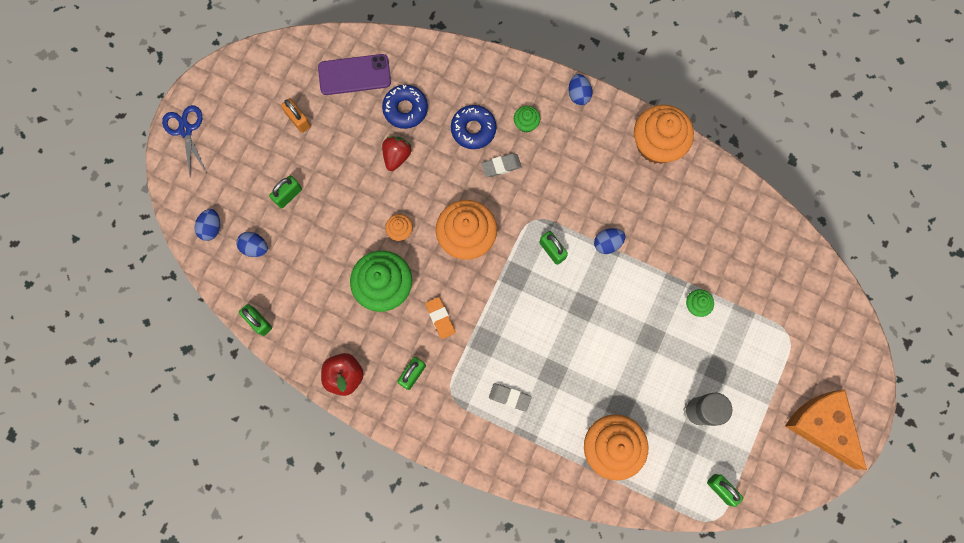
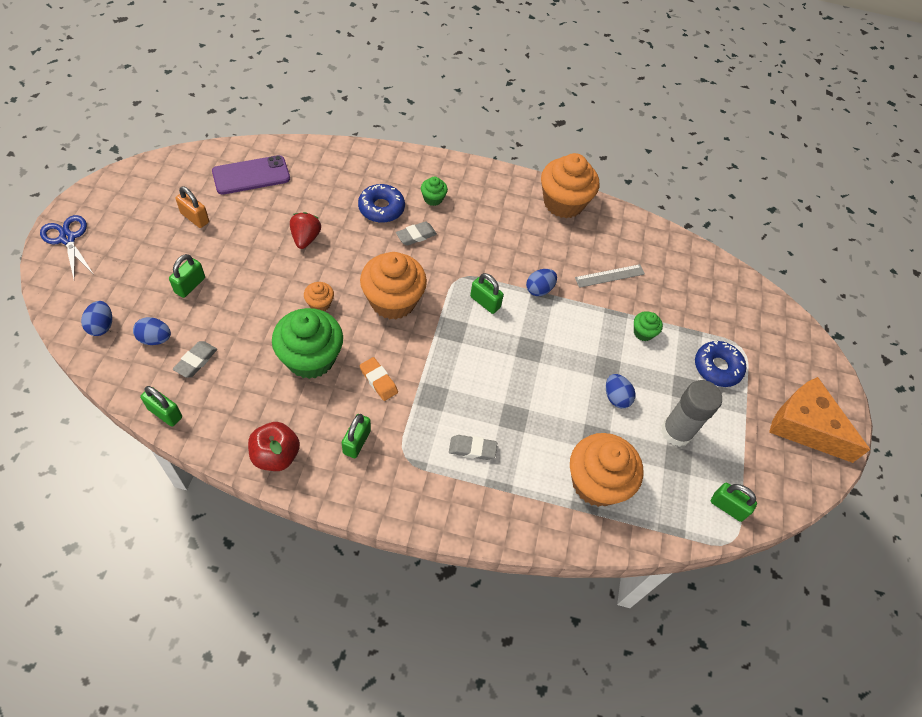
camera: 20 degrees left, 20 degrees down
blue donut [382,85,428,129] -> blue donut moved to [695,341,746,387]
blue egg [569,74,592,105] -> blue egg moved to [606,374,636,408]
none -> grey eraser [173,341,217,378]
none -> grey ruler [575,264,645,288]

